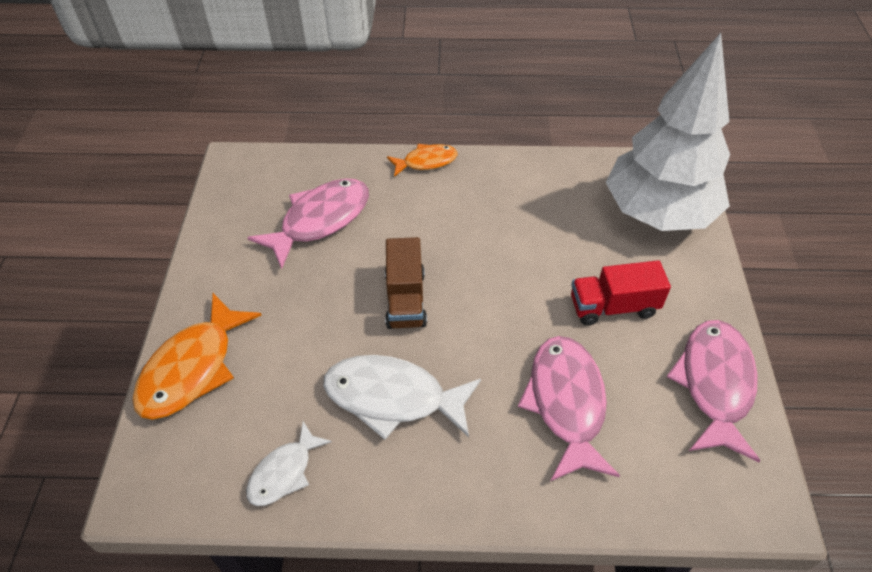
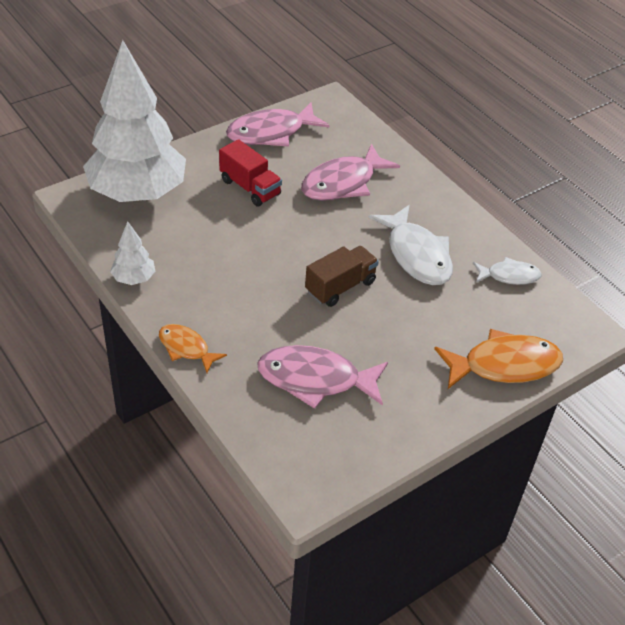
camera: 130 degrees left, 5 degrees down
none -> white tree [110,221,156,285]

